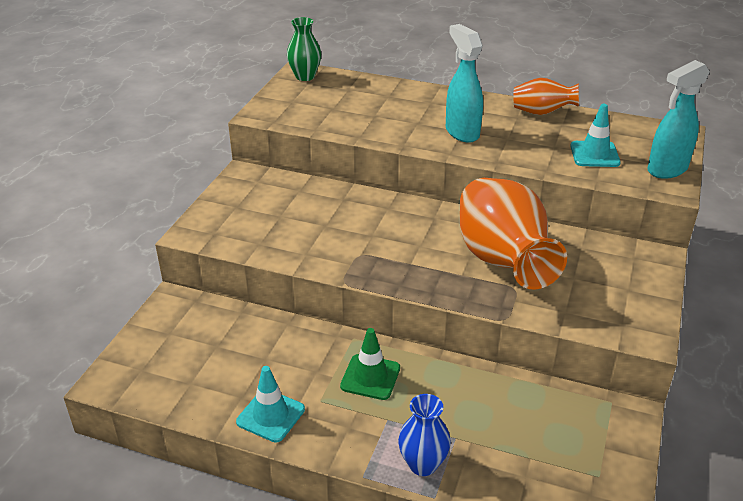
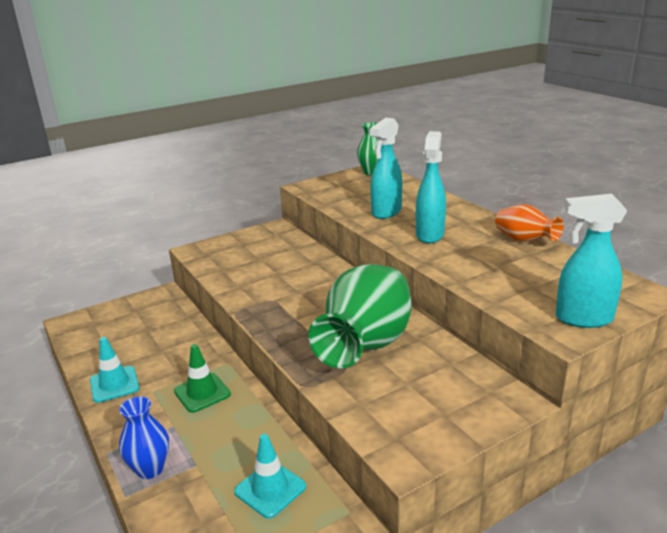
camera: 40 degrees right, 10 degrees down
orange vase [460,178,567,289] -> green vase [308,264,411,368]
turquoise traffic cone [570,104,621,167] -> turquoise traffic cone moved to [234,434,306,519]
none -> turquoise spray bottle [369,118,402,219]

